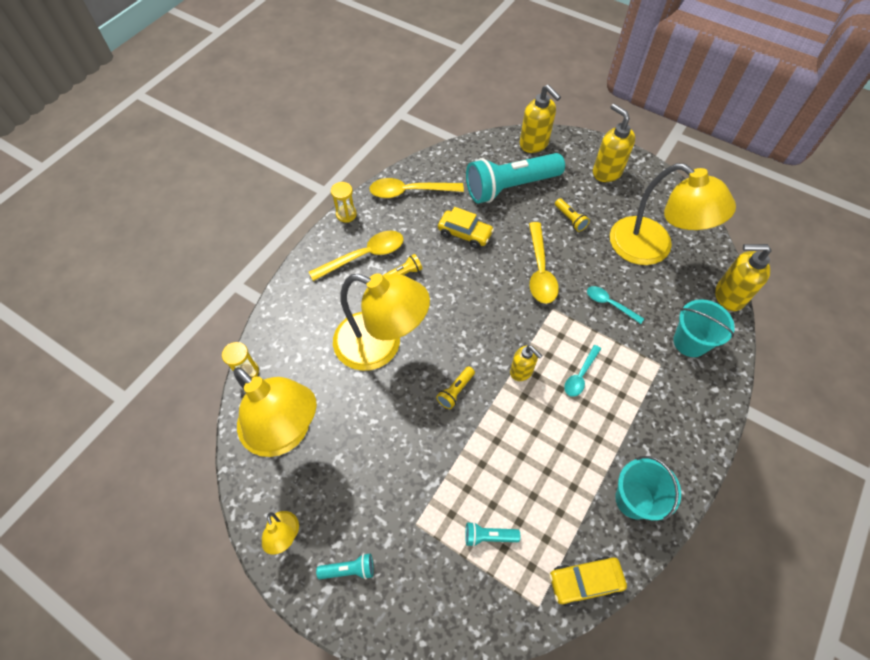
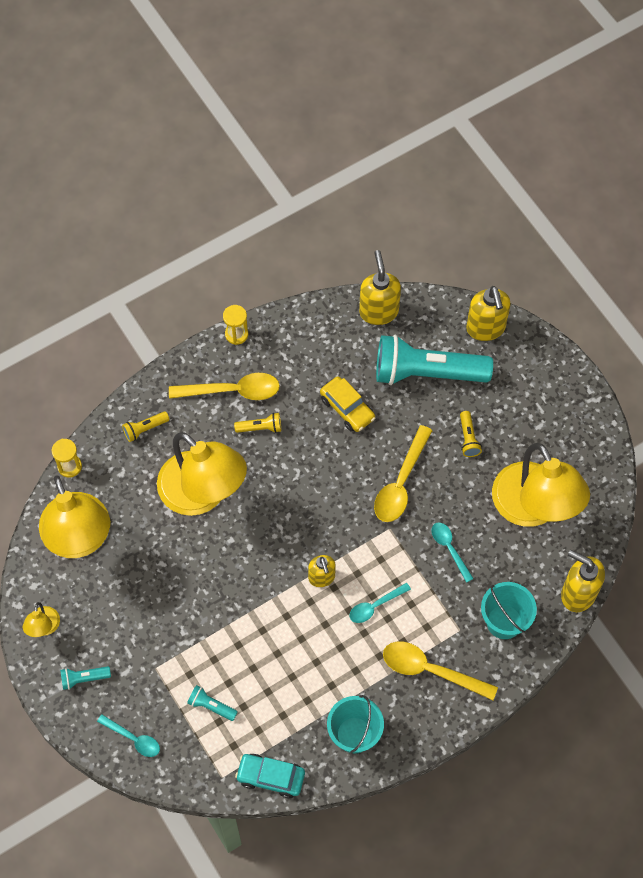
camera: 25 degrees right, 5 degrees up
turquoise flashlight [316,553,374,579] -> turquoise flashlight turned 150 degrees clockwise [60,666,111,690]
yellow spoon [369,178,464,198] -> yellow spoon moved to [383,641,498,700]
yellow flashlight [436,366,475,409] -> yellow flashlight moved to [122,411,170,442]
yellow car [549,556,627,607] -> turquoise car [235,754,305,798]
yellow soap dispenser [593,104,635,182] -> yellow soap dispenser moved to [359,250,401,325]
none -> turquoise spoon [97,714,160,757]

